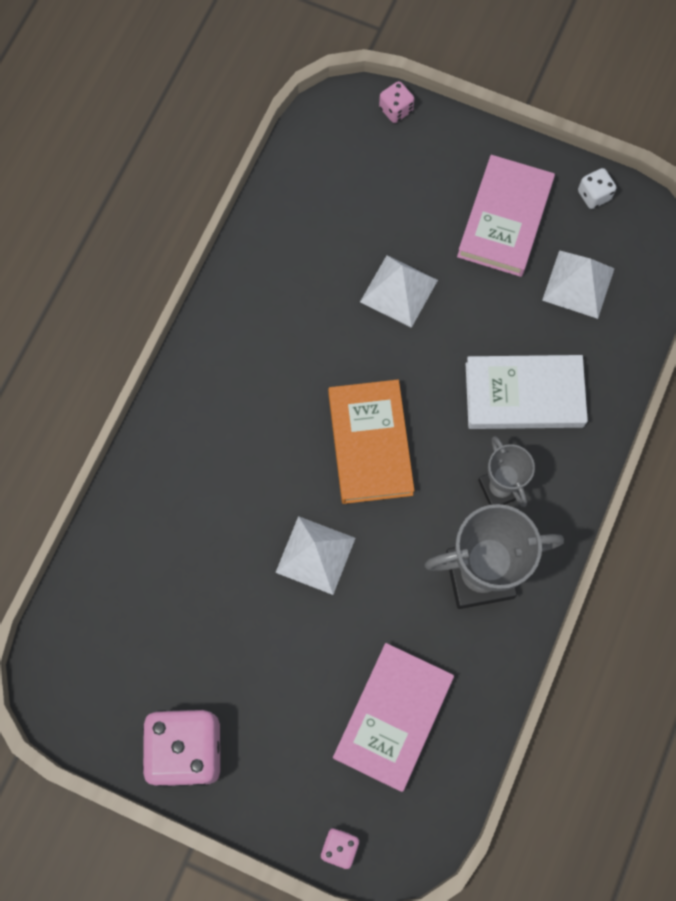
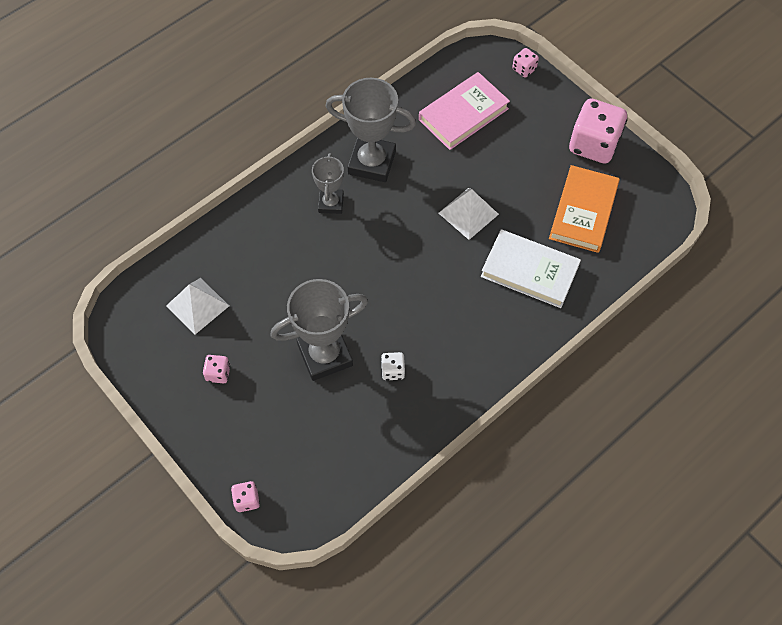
camera: 155 degrees left, 10 degrees down
orange book [328,380,414,504] -> orange book moved to [549,165,620,253]
white pyramid [360,255,438,328] -> grey trophy [270,279,368,381]
pink book [457,155,555,277] -> pink dice [203,355,231,383]
white book [466,355,588,429] -> white book moved to [481,229,581,308]
white dice [578,168,616,209] -> white dice moved to [381,352,405,380]

